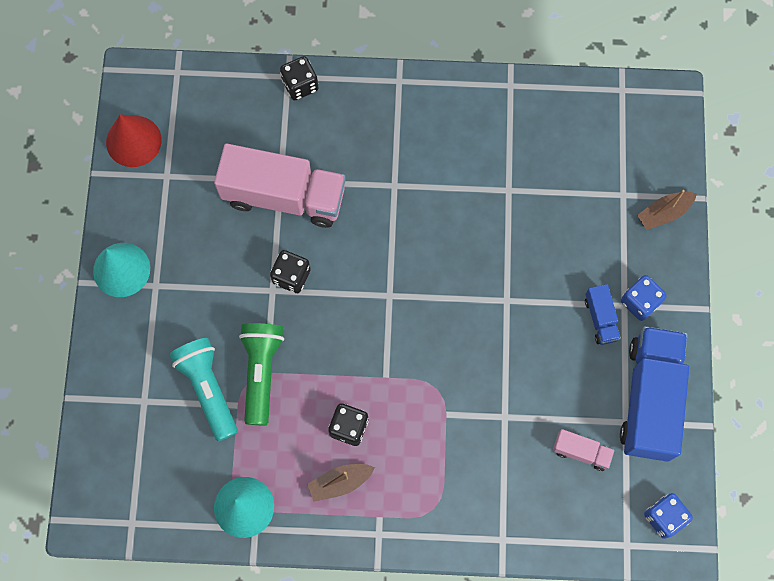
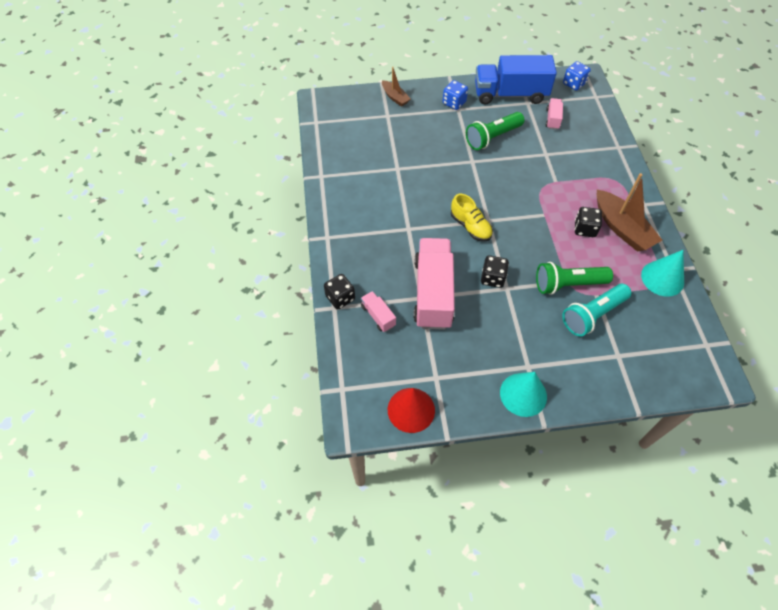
camera: 100 degrees left, 15 degrees down
brown boat [307,464,375,502] -> brown boat [597,173,662,252], size x1.79
blue truck [585,284,621,345] -> none
none -> pink truck [361,291,396,332]
none -> yellow shoe [451,194,493,242]
none -> green flashlight [466,112,525,150]

